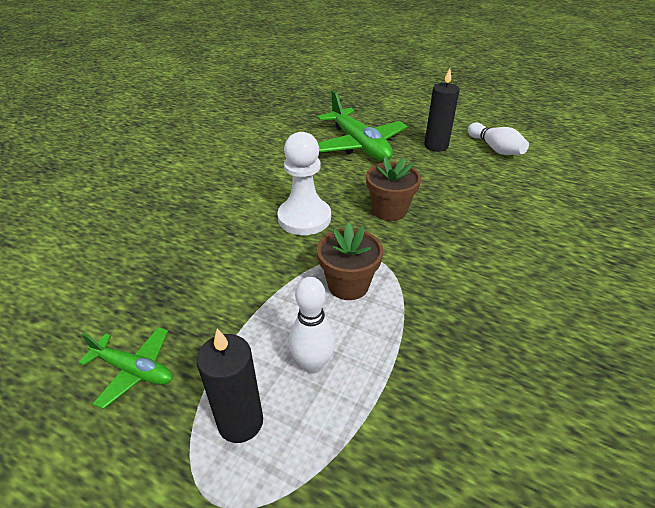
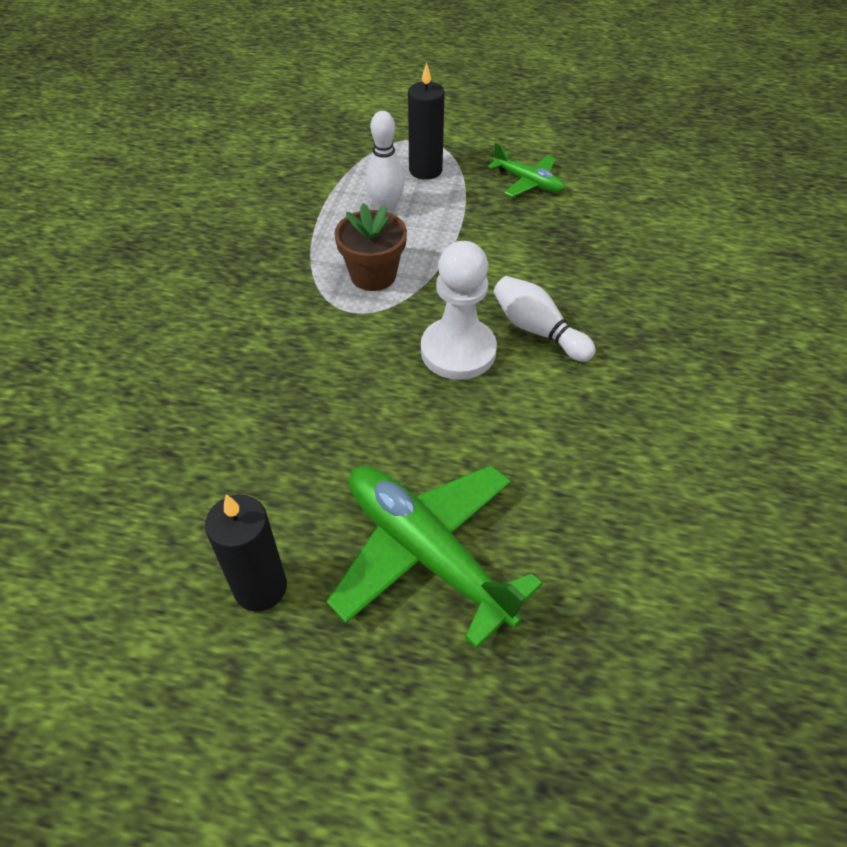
camera: 165 degrees right, 10 degrees up
green plane [78,327,173,409] -> green plane turned 150 degrees counterclockwise [488,143,564,197]
brown flower pot [366,156,421,221] -> none
white bowling pin [468,122,529,155] -> white bowling pin moved to [493,276,596,362]

